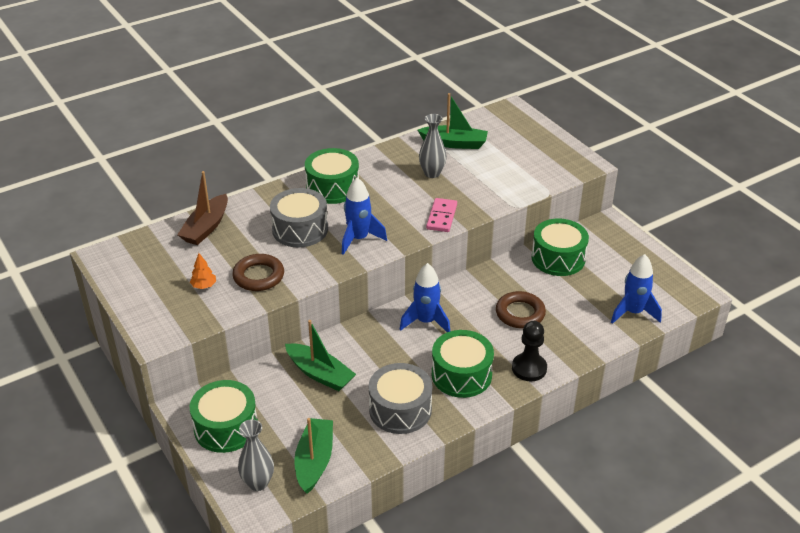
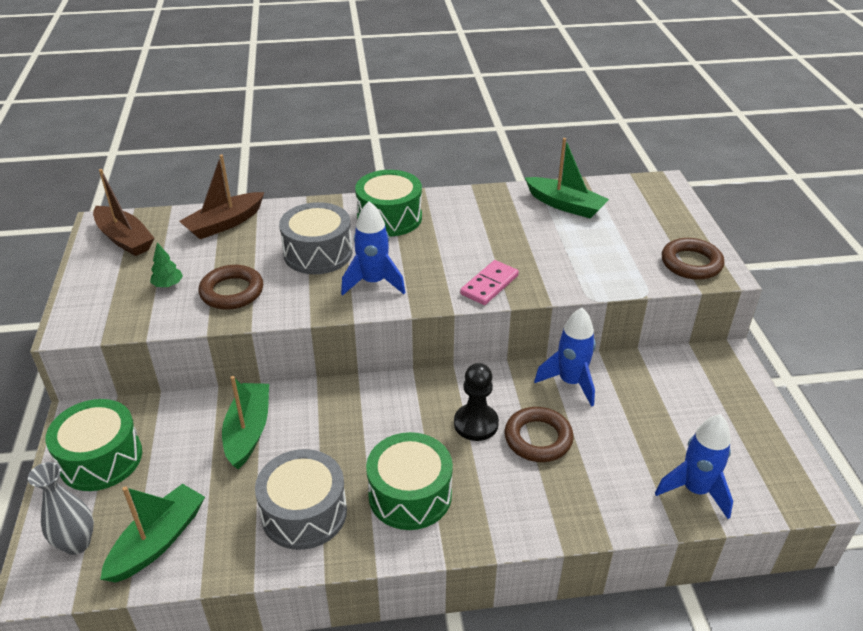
camera: 25 degrees right, 0 degrees up
orange tree [190,253,216,289] -> green tree [150,242,183,288]
green boat [285,320,356,391] -> green boat turned 150 degrees counterclockwise [222,376,269,469]
blue rocket [400,263,450,332] -> blue rocket moved to [534,308,596,407]
grey vase [419,114,447,178] -> none
black pawn [512,321,547,381] -> black pawn moved to [454,363,499,441]
green drum [531,219,589,276] -> none
none -> brown boat [93,169,154,256]
none -> brown ring [662,238,724,280]

